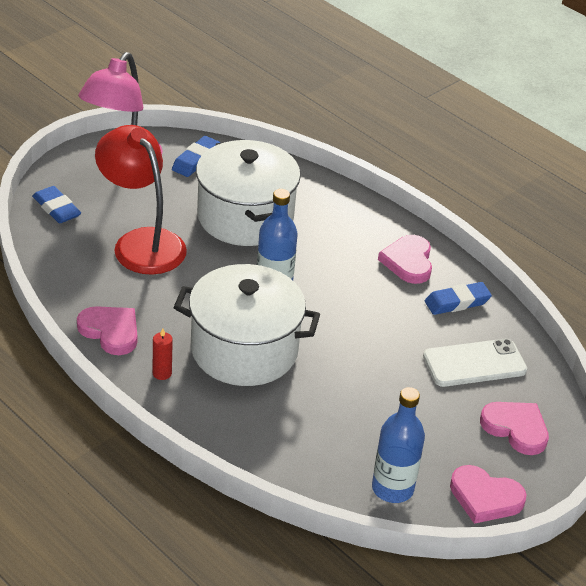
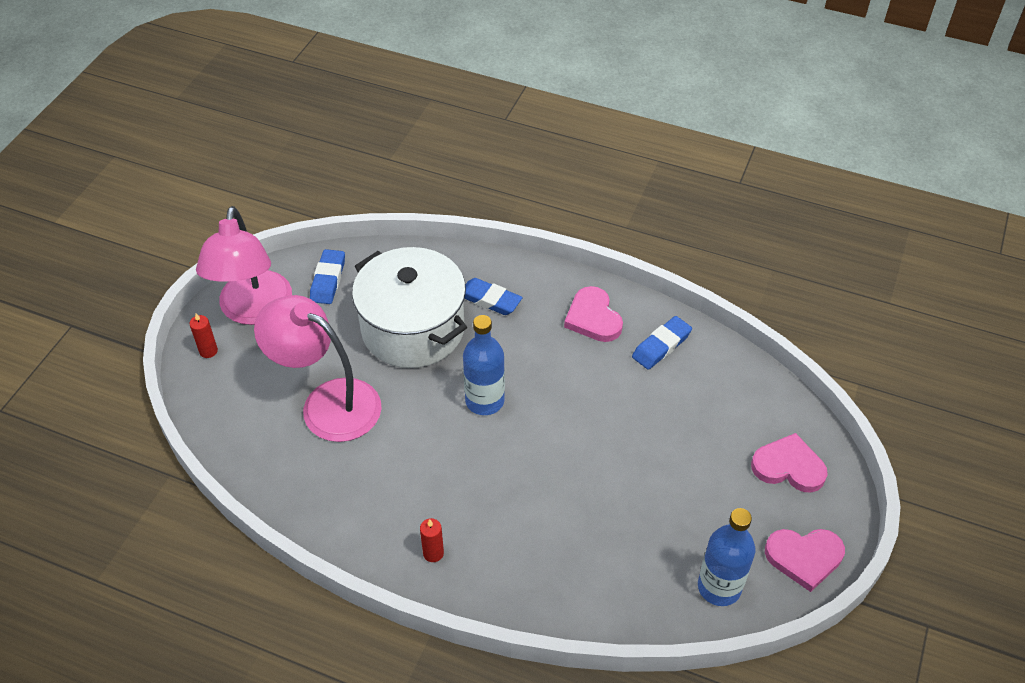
camera: 20 degrees left, 10 degrees up
blue eraser [32,186,81,223] -> blue eraser moved to [464,278,523,315]
pink heart [77,306,137,355] -> none
red lamp [95,125,187,275] -> pink lamp [254,295,382,442]
white pot [173,264,320,386] -> none
white phone [423,339,527,387] -> none
none -> red candle [190,313,218,358]

